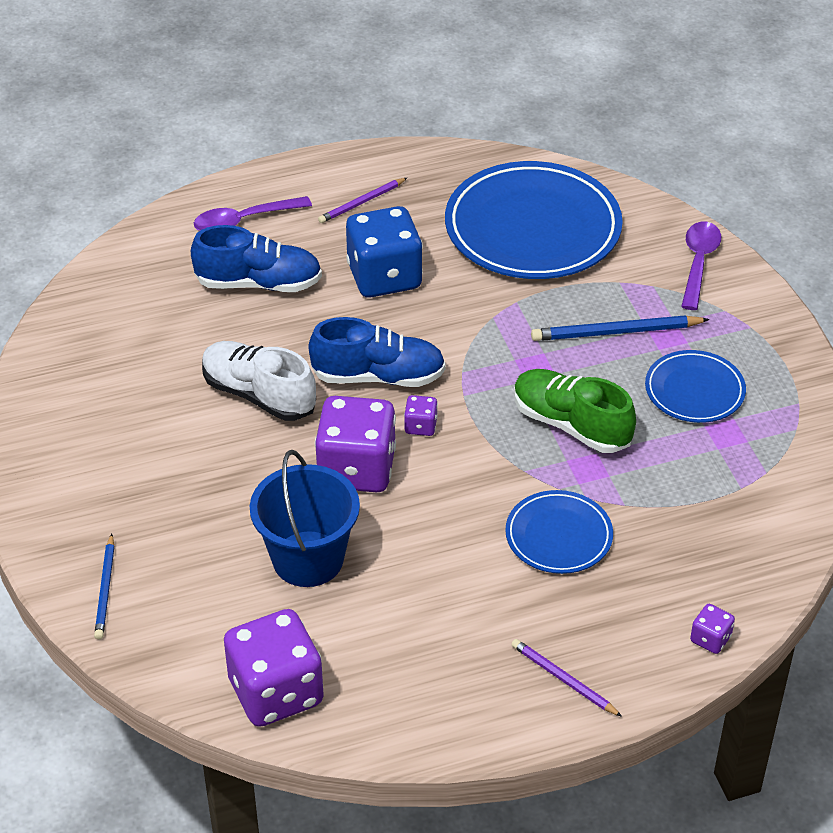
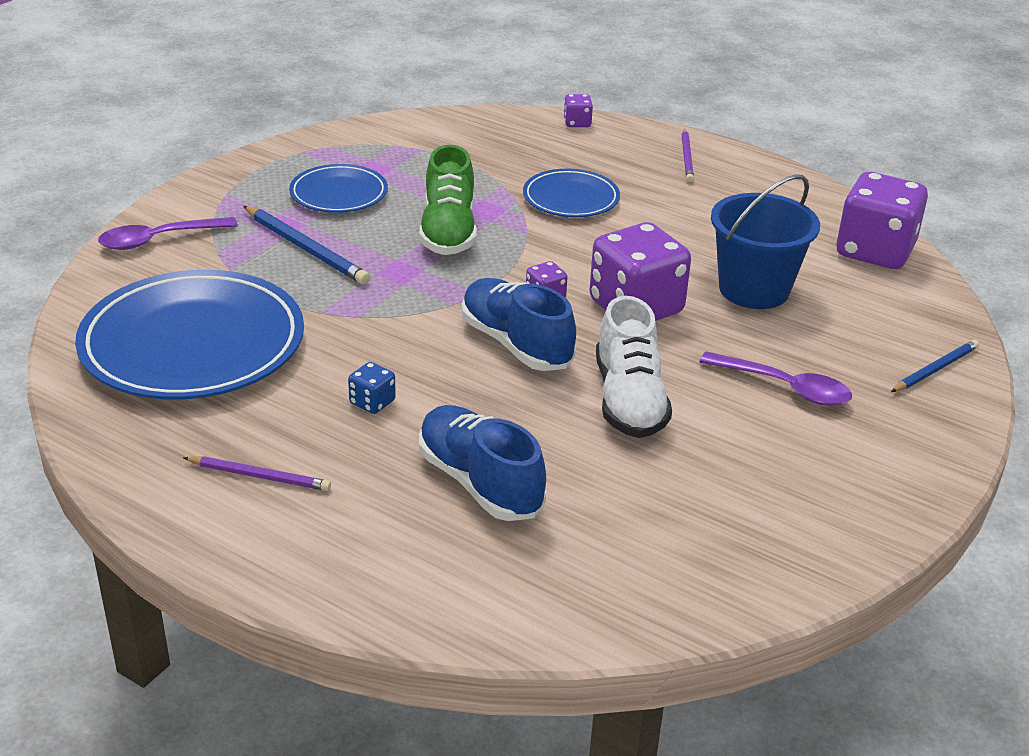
camera: 130 degrees left, 10 degrees down
purple spoon [194,196,312,231] -> purple spoon moved to [699,351,852,406]
blue dice [346,206,423,298] -> blue dice [348,362,396,414], size x0.43

